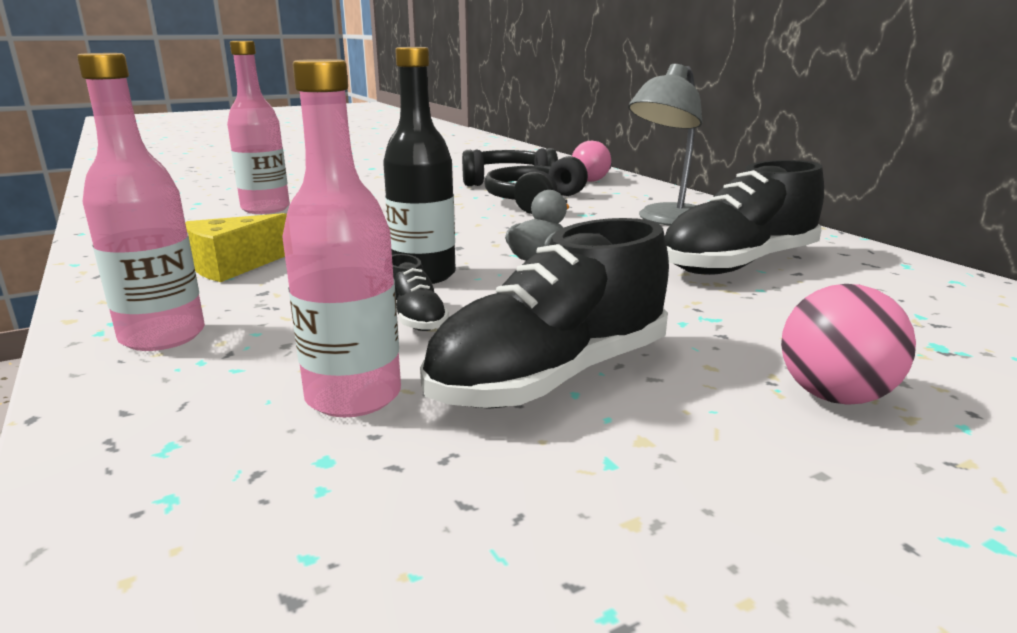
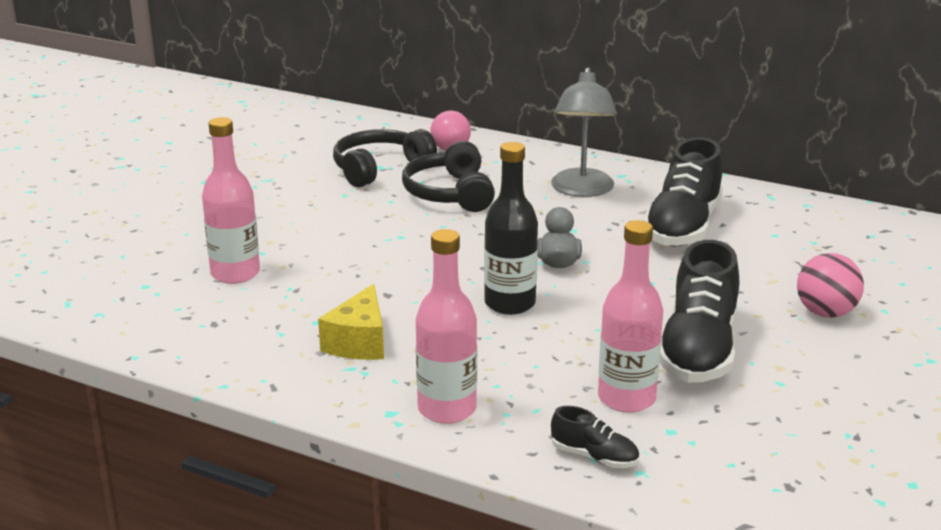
camera: 35 degrees left, 5 degrees up
black shoe [392,254,449,331] -> black shoe moved to [551,406,639,468]

